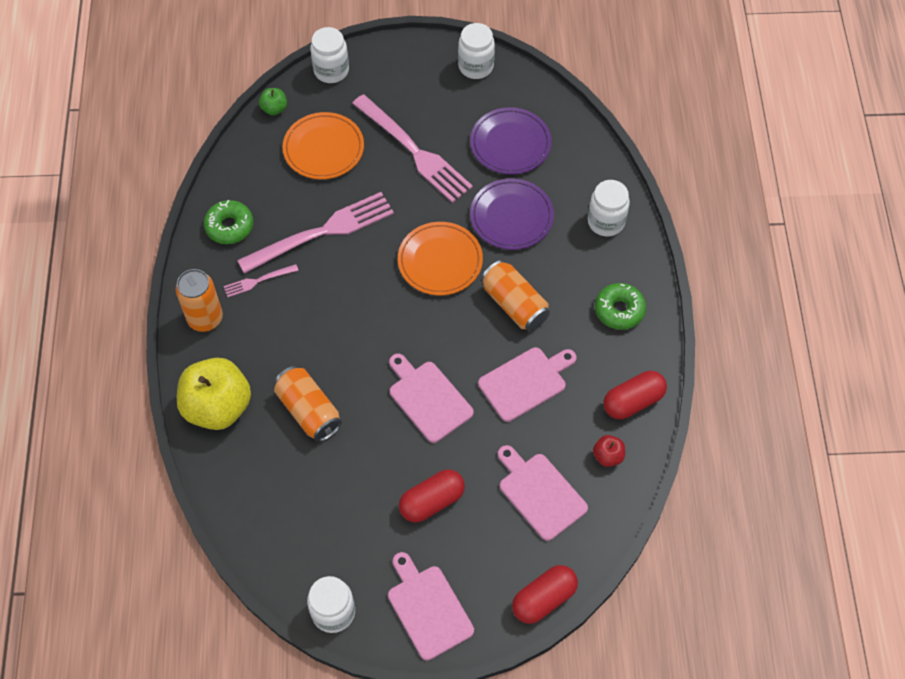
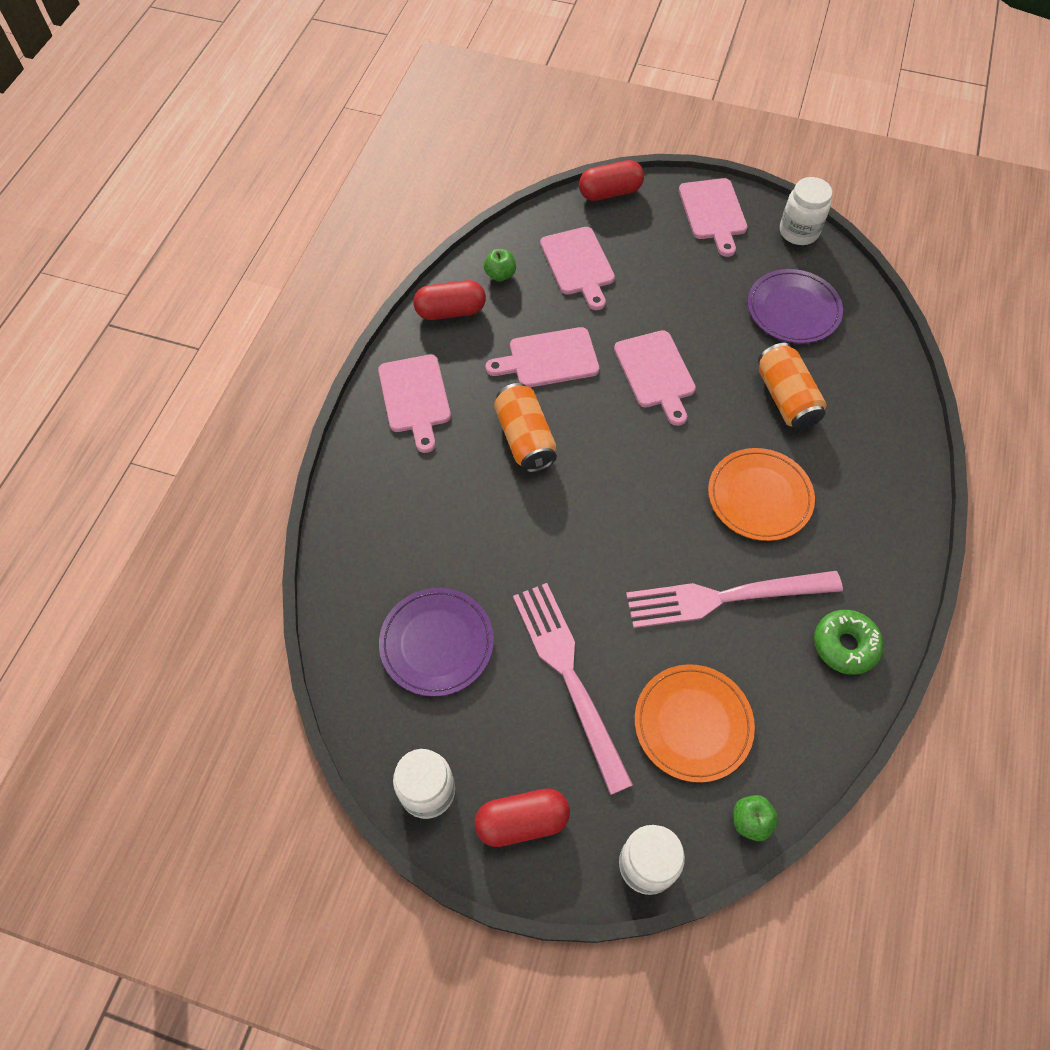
camera: 160 degrees left, 0 degrees up
orange can [176,269,223,332] -> none
yellow apple [177,358,251,430] -> none
pink fork [224,264,299,297] -> none
orange plate [398,222,483,295] -> orange plate moved to [708,448,815,541]
red capsule [399,469,465,523] -> red capsule moved to [475,788,570,847]
purple plate [470,178,554,250] -> purple plate moved to [747,269,843,344]
white jar [588,180,630,236] -> none
red apple [593,435,625,467] -> green apple [484,249,516,281]
green donut [595,283,646,330] -> pink cutting board [378,355,451,453]

